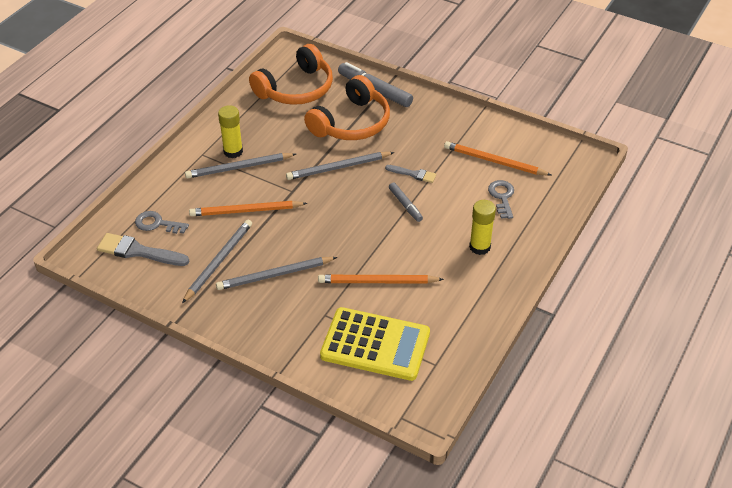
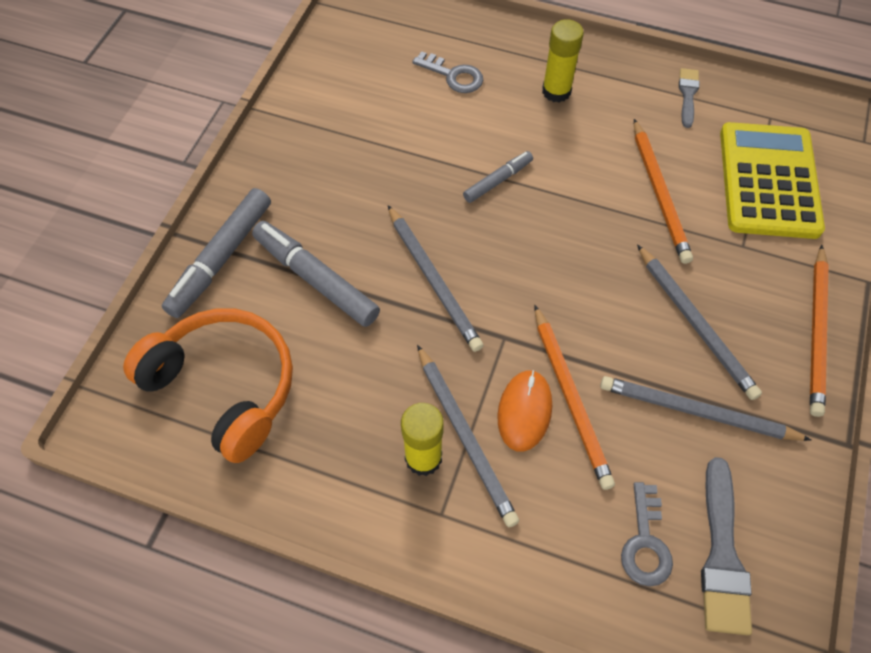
camera: 100 degrees left, 15 degrees up
orange headphones [304,75,390,140] -> grey marker [252,221,380,327]
grey brush [385,165,436,183] -> grey brush moved to [679,68,699,128]
orange pencil [444,141,551,176] -> orange pencil moved to [810,245,829,417]
grey key [488,180,514,219] -> grey key turned 135 degrees counterclockwise [412,51,483,93]
none -> orange mouse [497,370,552,452]

